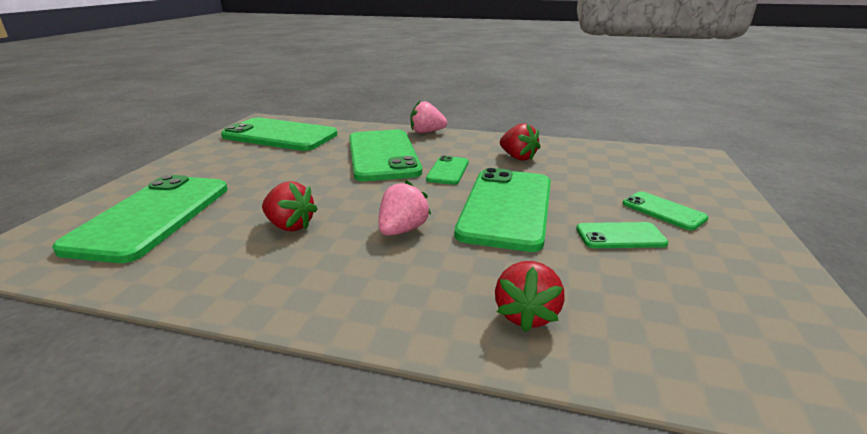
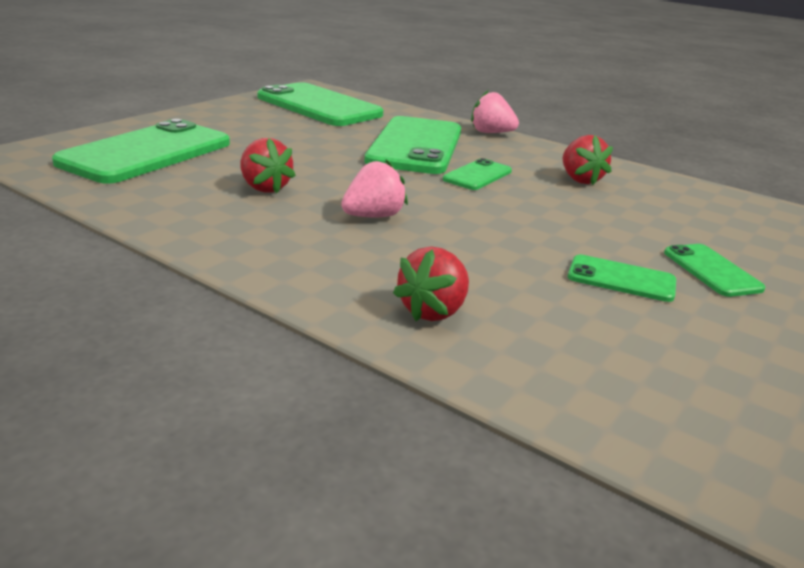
camera: 20 degrees right, 0 degrees up
green phone [454,168,551,252] -> none

